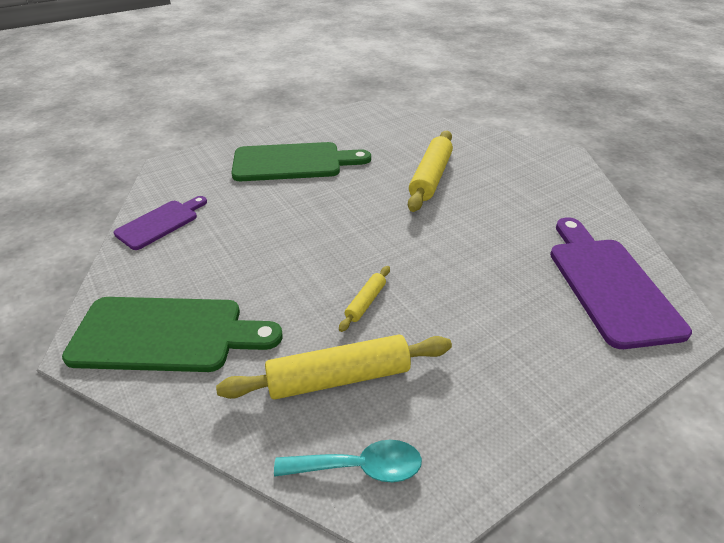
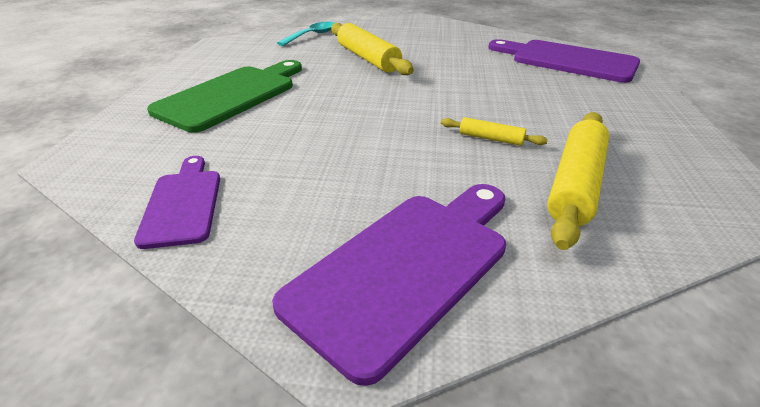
camera: 50 degrees left, 5 degrees down
green cutting board [62,297,283,372] -> purple cutting board [272,184,506,386]
turquoise spoon [274,440,422,482] -> turquoise spoon moved to [277,22,334,46]
yellow rolling pin [339,266,390,332] -> yellow rolling pin turned 45 degrees counterclockwise [441,117,548,146]

